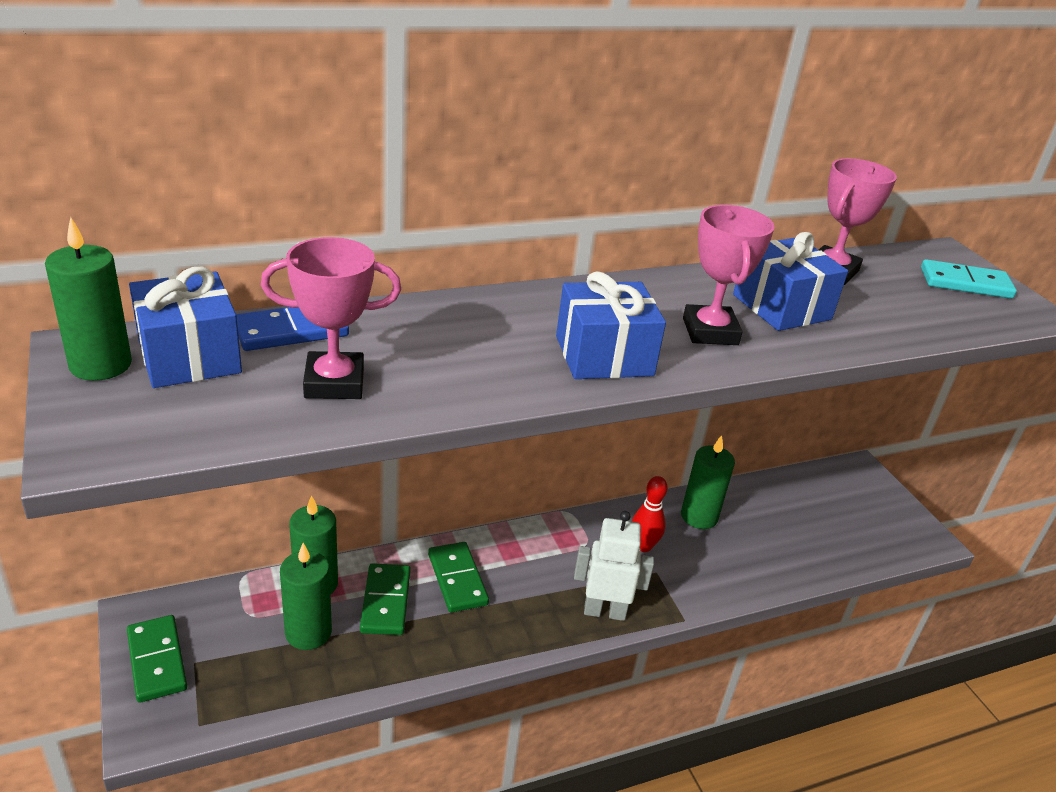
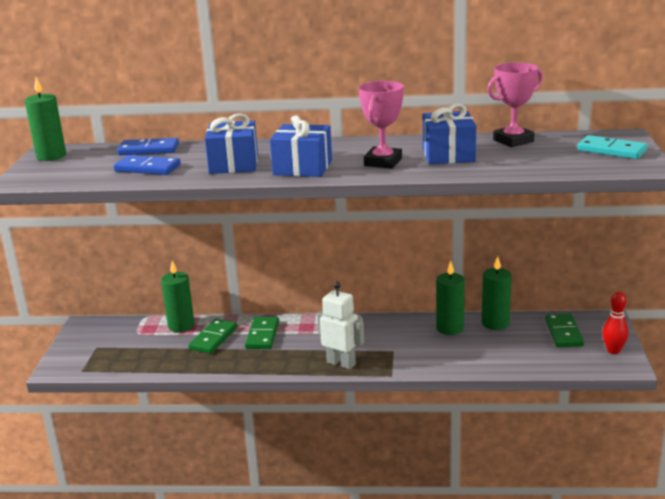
camera: 30 degrees right, 10 degrees down
green domino [127,615,187,703] -> green domino moved to [545,314,584,347]
blue gift [129,267,242,388] -> blue gift moved to [205,113,258,174]
pink trophy [261,237,401,399] -> blue domino [114,155,181,175]
green candle [280,543,332,650] -> green candle moved to [482,256,511,330]
red bowling pin [632,476,668,552] -> red bowling pin moved to [602,292,628,354]

